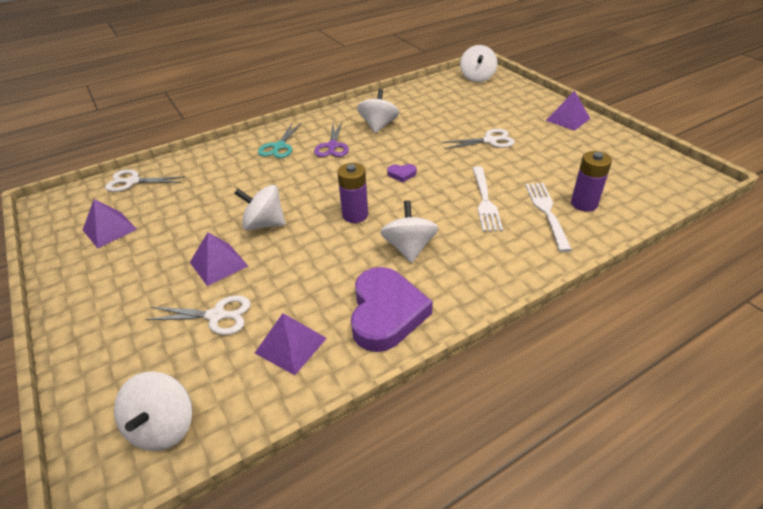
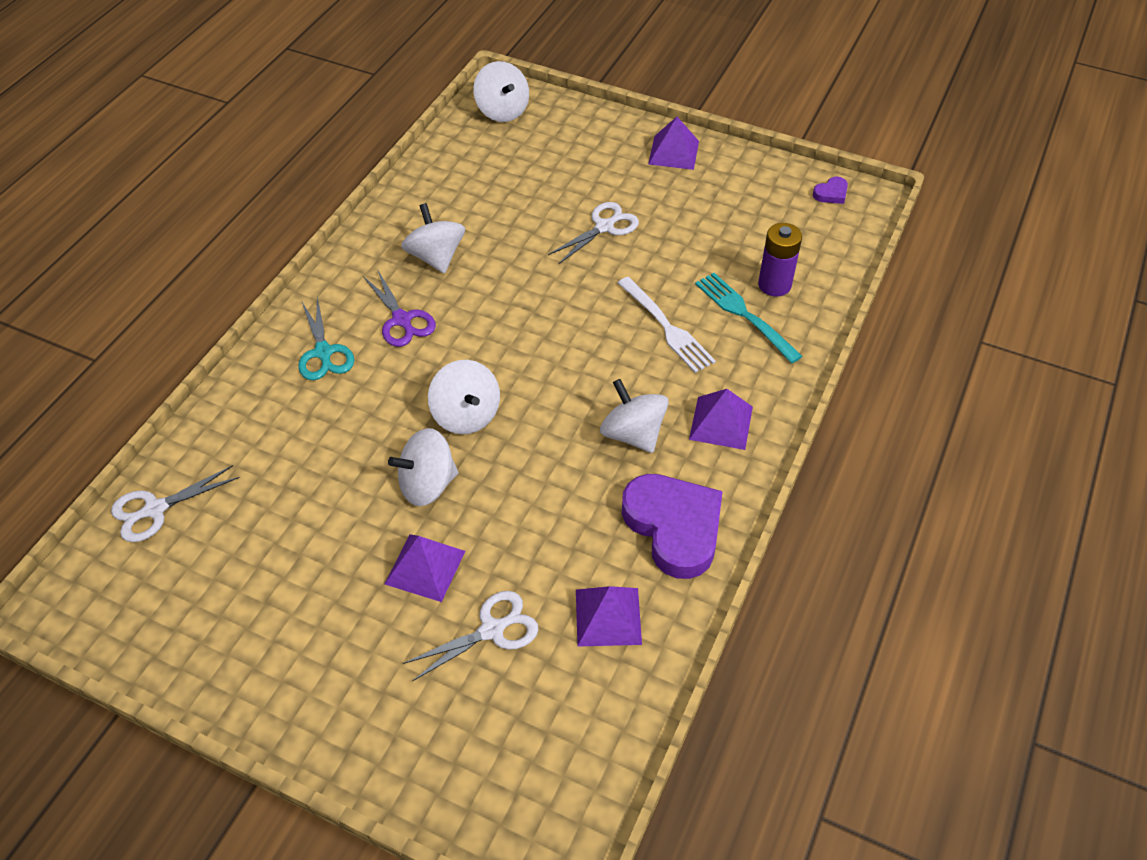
camera: 35 degrees left, 10 degrees up
purple pyramid [83,199,137,248] -> purple pyramid moved to [689,389,753,450]
white spinning top [114,371,192,451] -> white spinning top moved to [428,360,500,434]
purple battery [337,163,368,223] -> none
purple heart [387,164,417,182] -> purple heart moved to [813,177,848,204]
white fork [525,183,572,252] -> turquoise fork [695,273,803,363]

